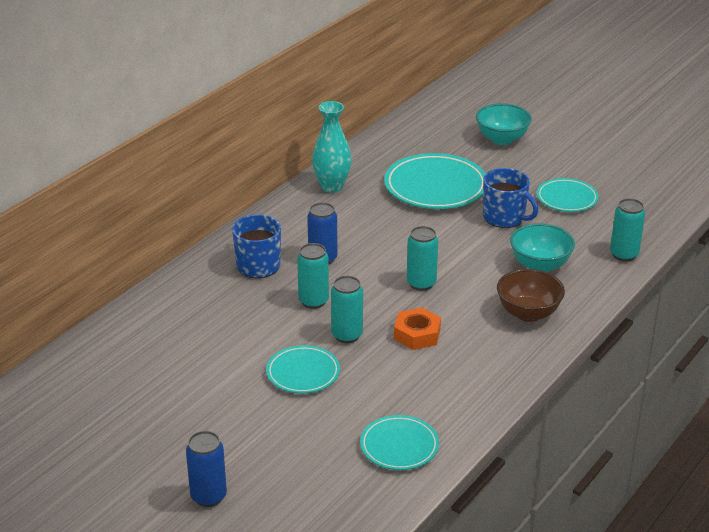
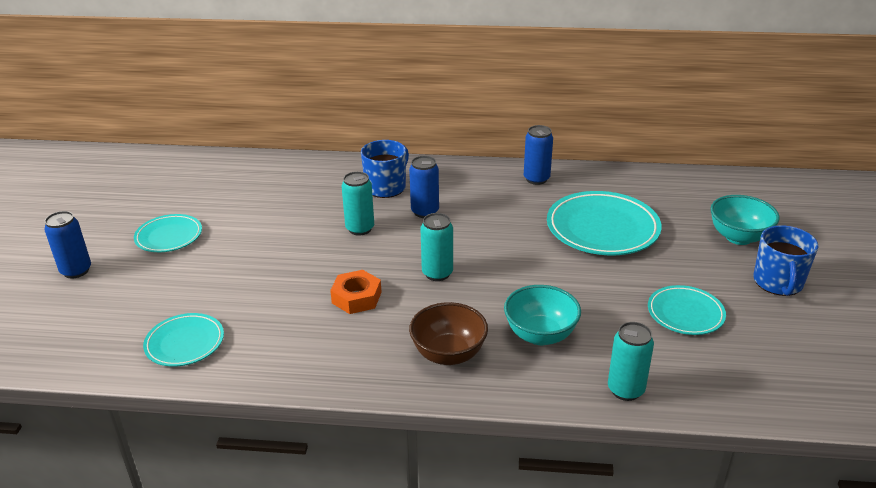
camera: 60 degrees right, 0 degrees up
turquoise plate [266,345,340,393] -> turquoise plate moved to [134,214,202,252]
turquoise vase [312,101,352,193] -> blue can [524,125,553,185]
turquoise can [331,276,363,343] -> none
blue mug [483,168,538,228] -> blue mug moved to [753,225,819,296]

